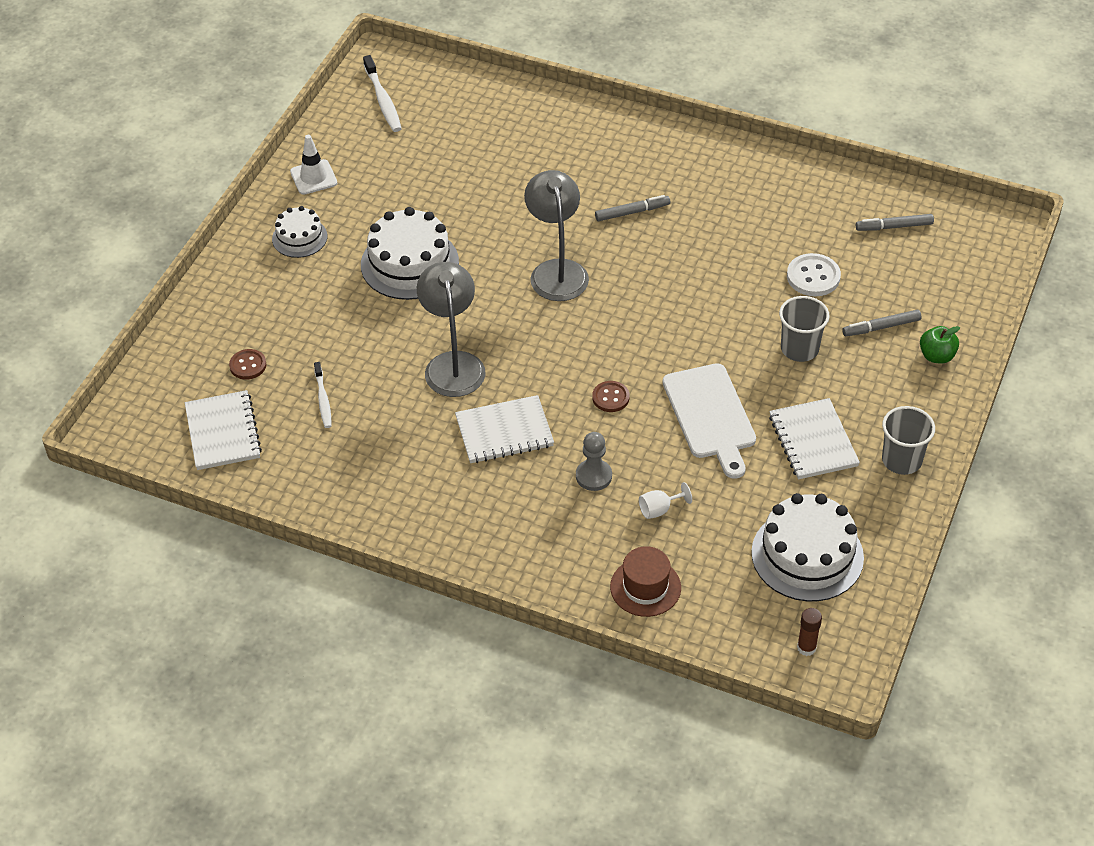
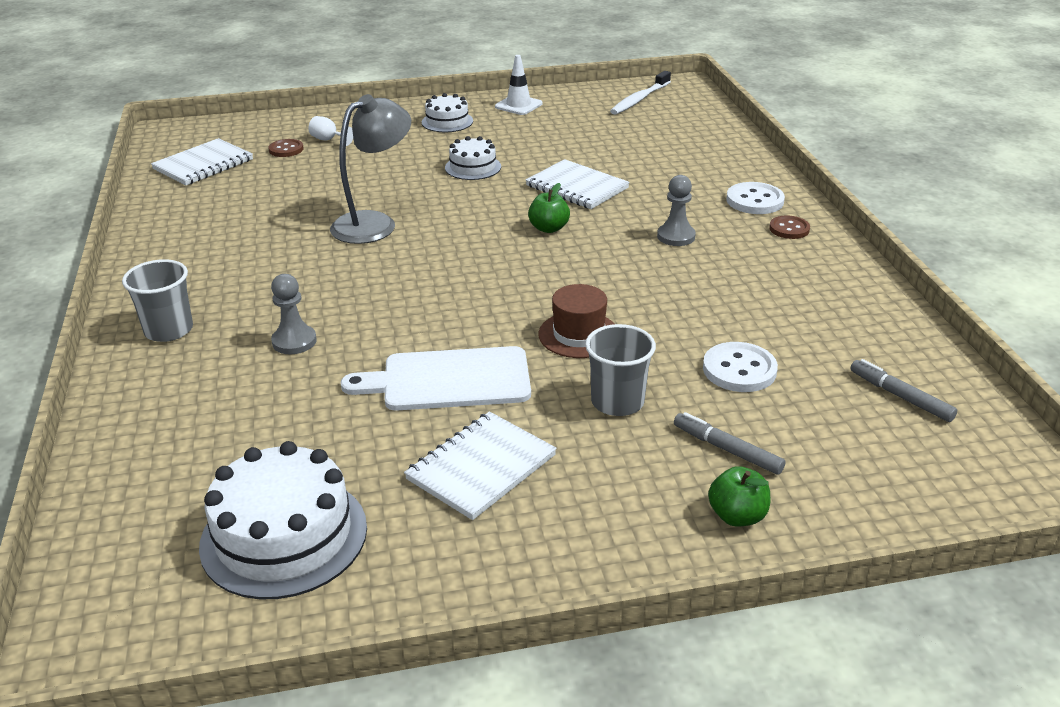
camera: 55 degrees right, 15 degrees down
white toothbrush [314,362,332,428] -> none
white cake [361,207,459,300] -> white cake [445,136,501,180], size x0.57
white notebook [455,395,554,463] -> white notebook moved to [526,159,630,209]
grey lamp [524,170,589,301] -> green apple [528,183,570,233]
brown button [592,381,630,412] -> brown button moved to [769,216,810,239]
grey marker [595,195,670,221] -> grey pawn [657,175,696,246]
brown hat [610,546,681,617] -> brown hat moved to [539,284,615,358]
white goblet [639,482,692,519] -> white goblet moved to [308,116,353,146]
white cutting board [663,363,756,479] -> white cutting board turned 45 degrees clockwise [341,346,531,411]
brown glue stick [797,608,822,656] -> none
grey cup [882,406,935,475] -> grey cup moved to [122,259,193,342]
none -> white button [726,182,785,214]

